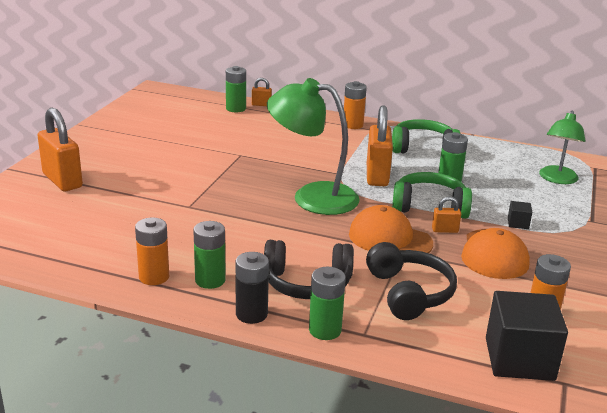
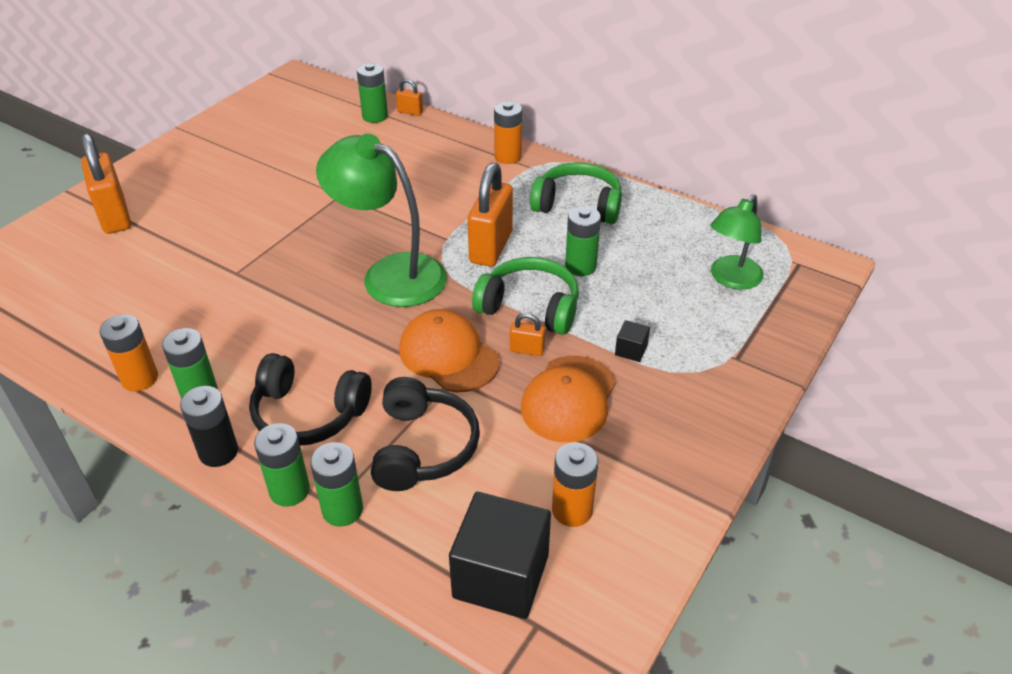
camera: 15 degrees right, 15 degrees up
none -> green battery [310,442,363,527]

